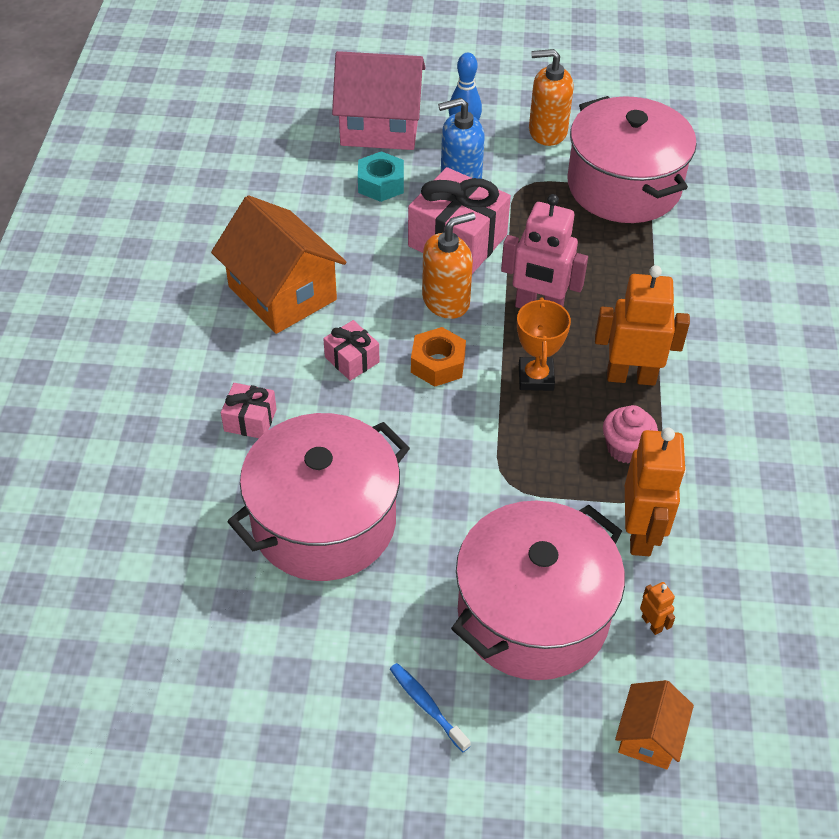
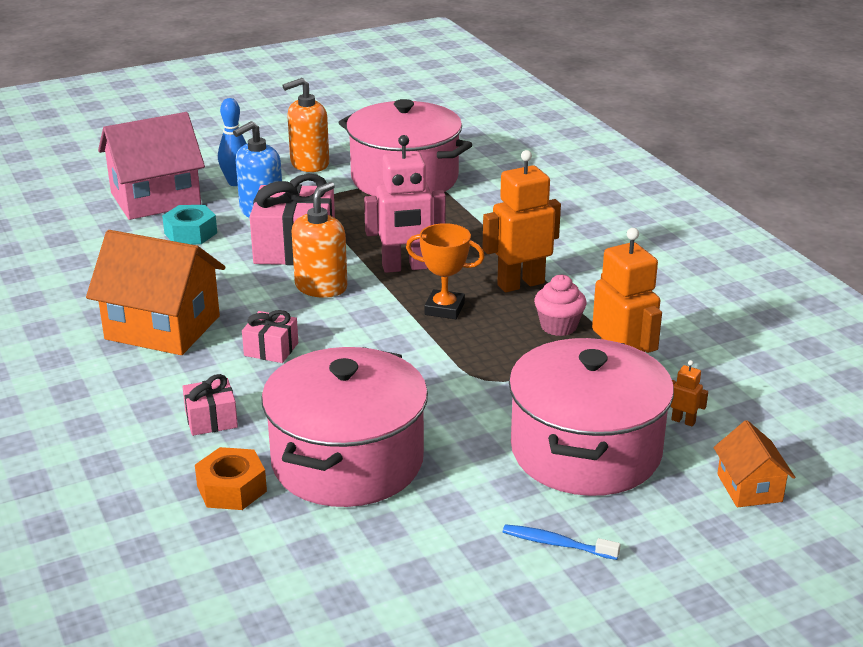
camera: 30 degrees left, 20 degrees down
orange nut [411,327,466,387] -> orange nut moved to [195,447,267,510]
orange trophy [517,298,571,391] -> orange trophy turned 45 degrees counterclockwise [406,223,484,319]

